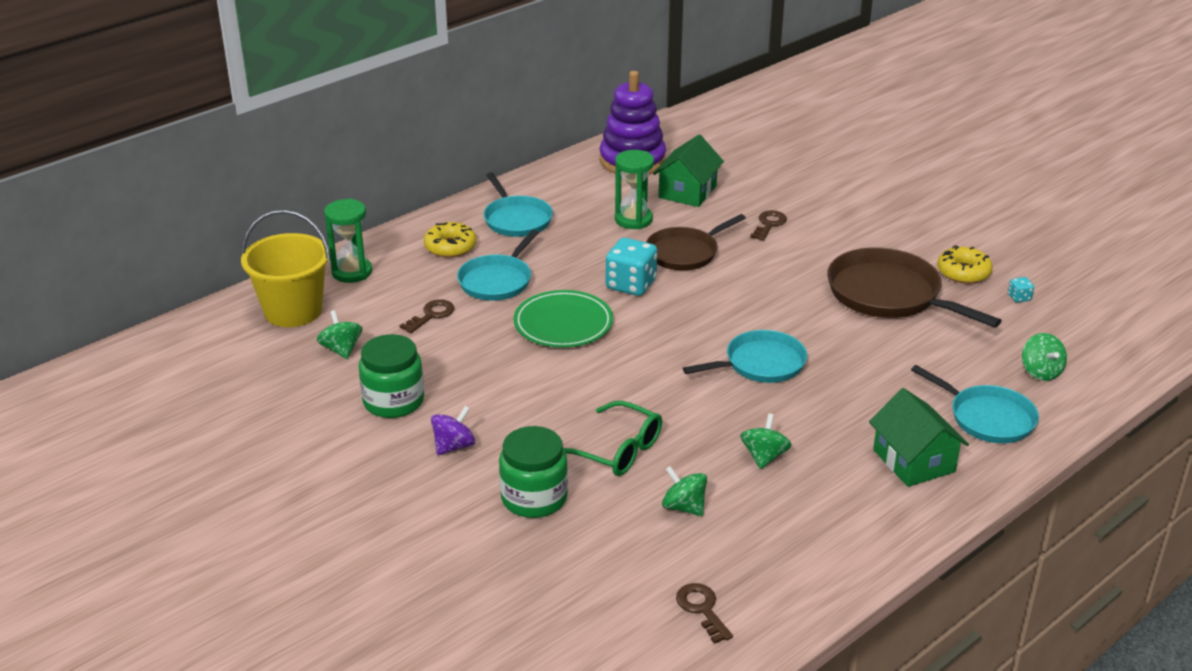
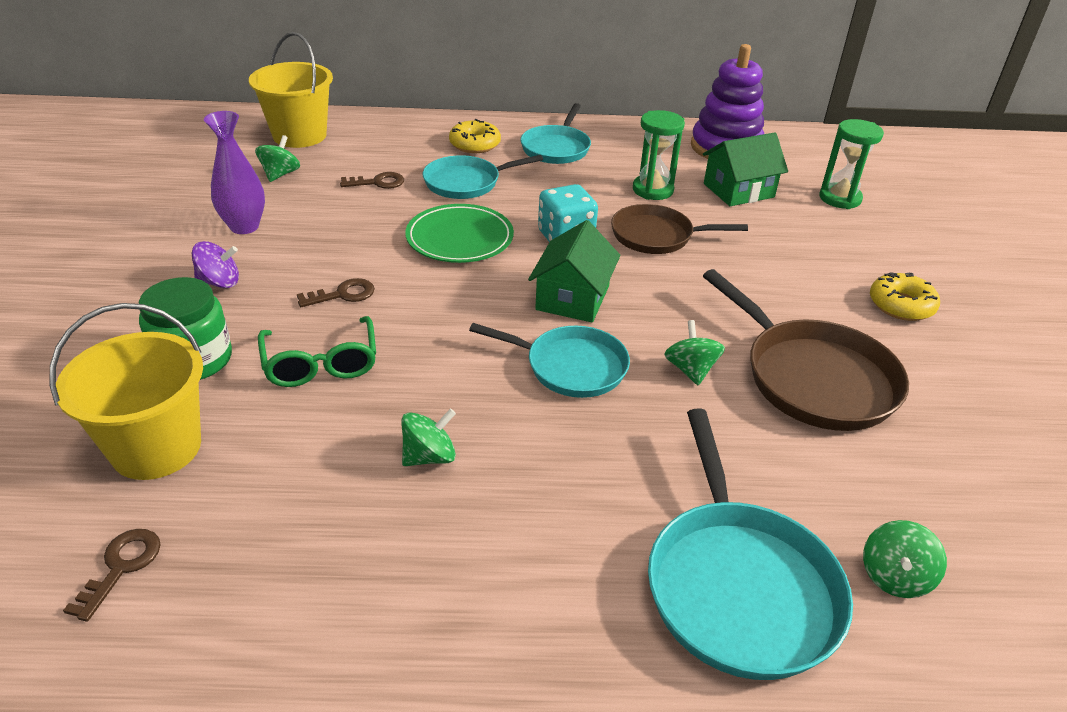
camera: 40 degrees right, 5 degrees up
green hourglass [324,198,372,283] -> green hourglass moved to [819,119,884,209]
green jar [359,334,424,418] -> purple vase [204,111,265,234]
green spinning top [662,466,707,516] -> green spinning top moved to [664,320,725,385]
brown key [750,210,787,241] -> brown key moved to [297,278,375,307]
brown pan [827,247,1002,328] -> brown pan turned 150 degrees clockwise [703,269,909,431]
green house [869,388,969,487] -> green house moved to [528,220,620,323]
turquoise pan [911,365,1039,443] -> turquoise pan [648,408,853,680], size x1.51
yellow donut [937,245,993,284] -> yellow donut moved to [870,272,940,321]
turquoise dice [1008,277,1034,303] -> none
none -> yellow bucket [50,303,203,480]

